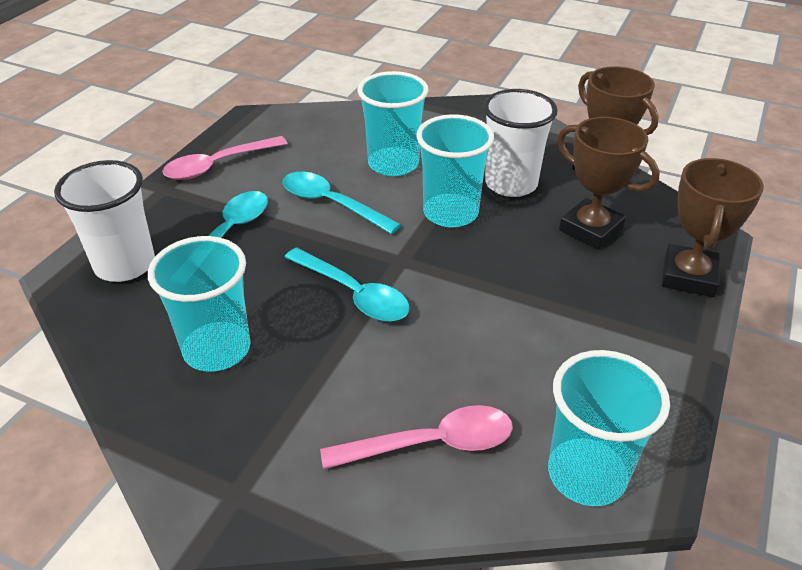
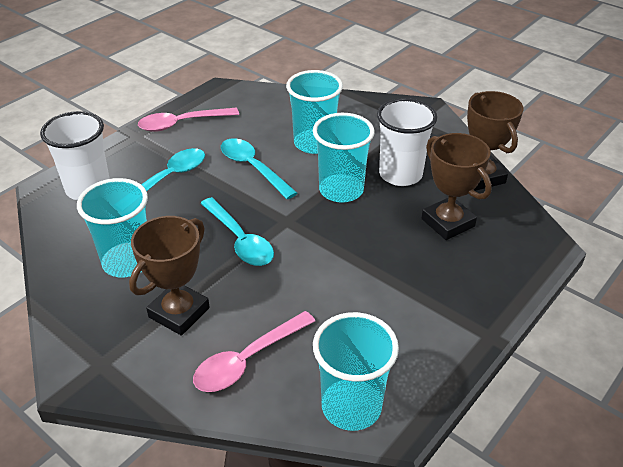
camera: 15 degrees right, 0 degrees up
pink spoon [320,405,513,470] -> pink spoon turned 135 degrees clockwise [193,311,315,392]
brown trophy [662,158,764,297] -> brown trophy moved to [129,216,210,336]

